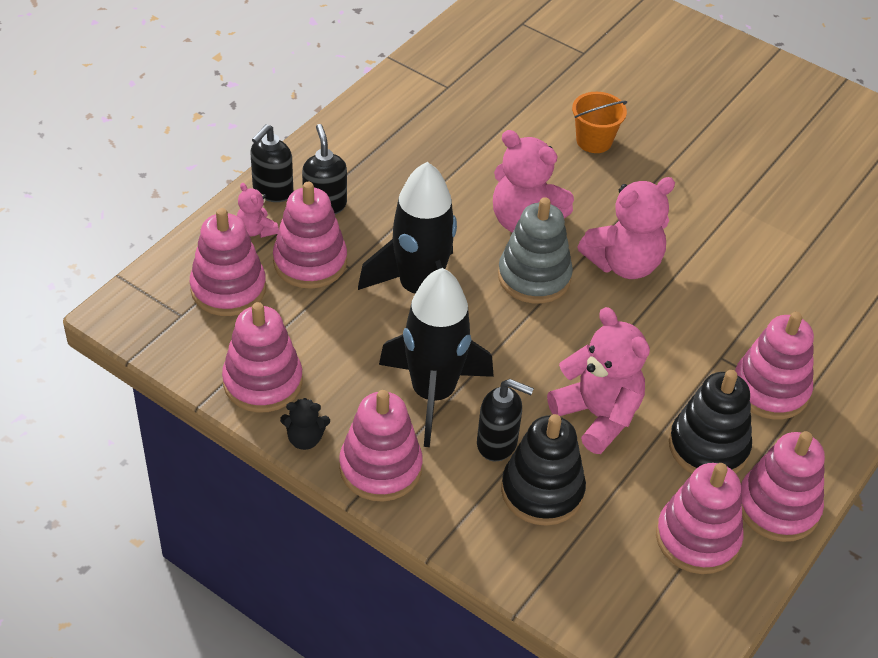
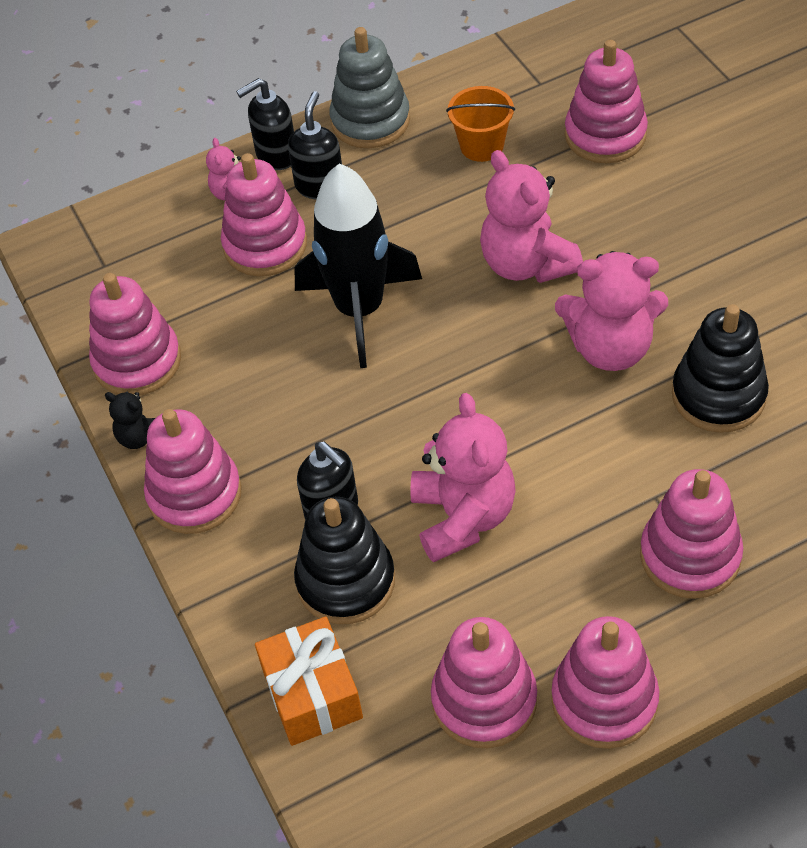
camera: 35 degrees right, 5 degrees up
pink stacking toy [190,208,266,316] -> pink stacking toy moved to [565,40,648,163]
black rocket [379,268,494,447] -> none
grey stacking toy [498,197,573,304] -> grey stacking toy moved to [329,27,410,148]
orange bucket [572,92,627,153] -> orange bucket moved to [446,86,515,162]
black stacking toy [669,370,752,473] -> black stacking toy moved to [672,304,769,433]
none -> orange gift [255,616,363,746]

